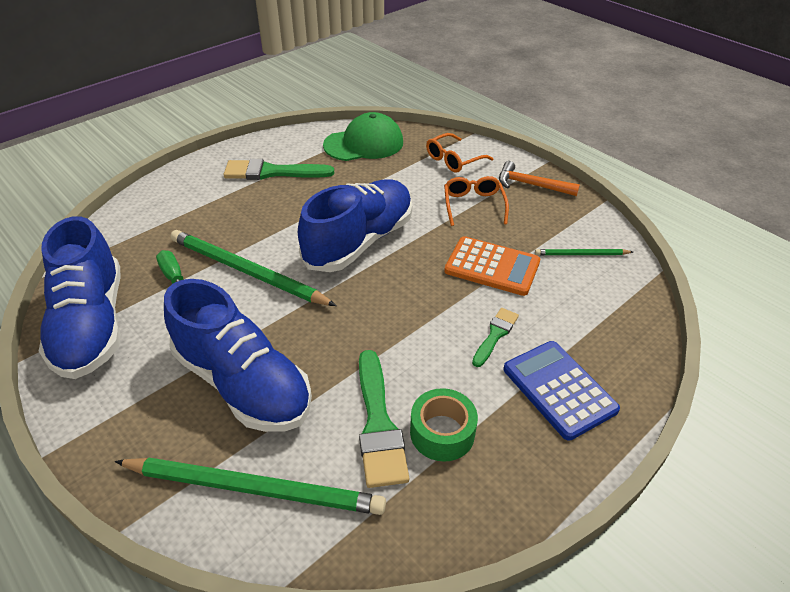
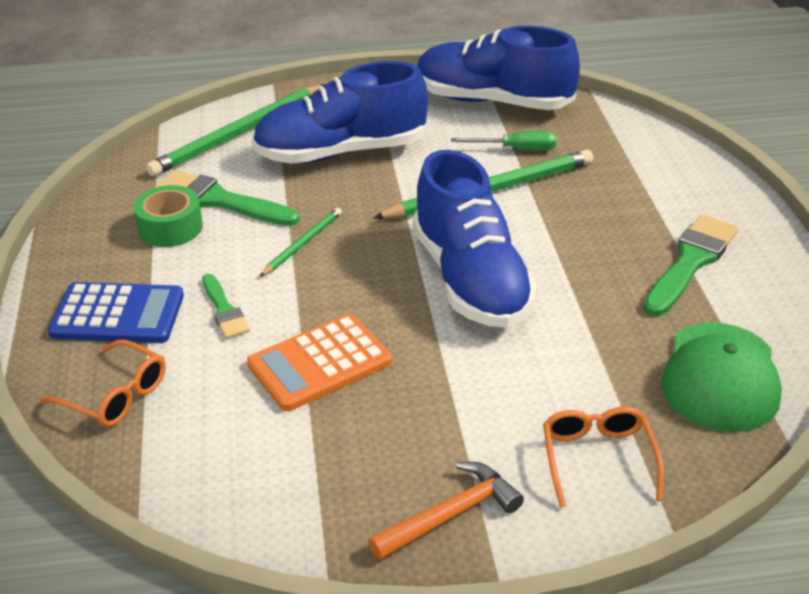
camera: 125 degrees right, 5 degrees down
orange glasses [444,176,509,226] -> orange glasses moved to [40,340,166,427]
green pencil [535,249,633,255] -> green pencil moved to [260,208,342,277]

